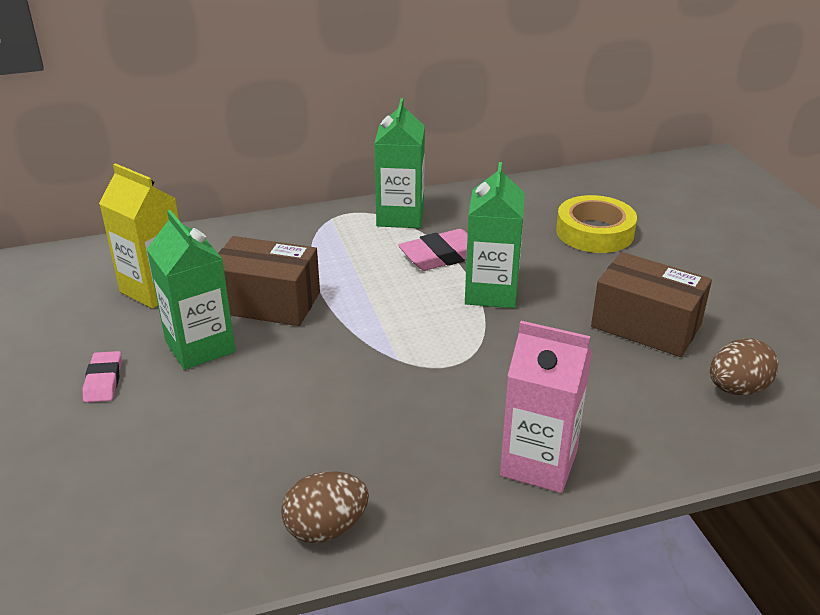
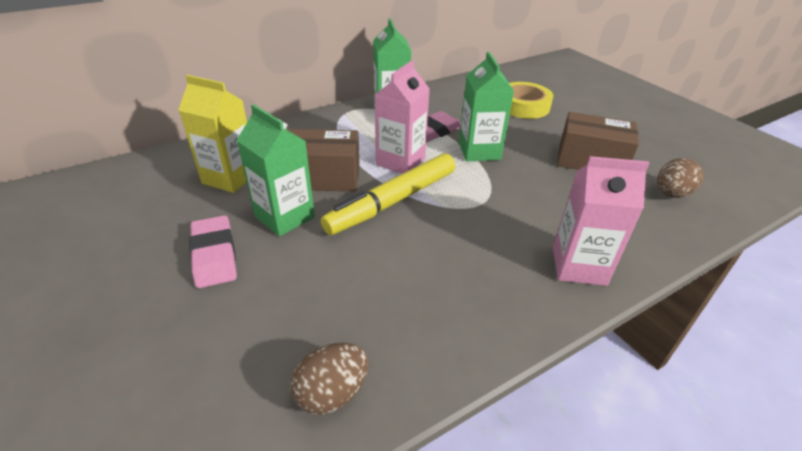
camera: 15 degrees left, 5 degrees up
pink eraser [82,351,122,402] -> pink eraser [189,215,237,288], size x1.57
brown egg [281,471,369,543] -> brown egg moved to [290,343,369,415]
none -> yellow marker [321,153,455,235]
none -> pink carton [375,60,430,174]

